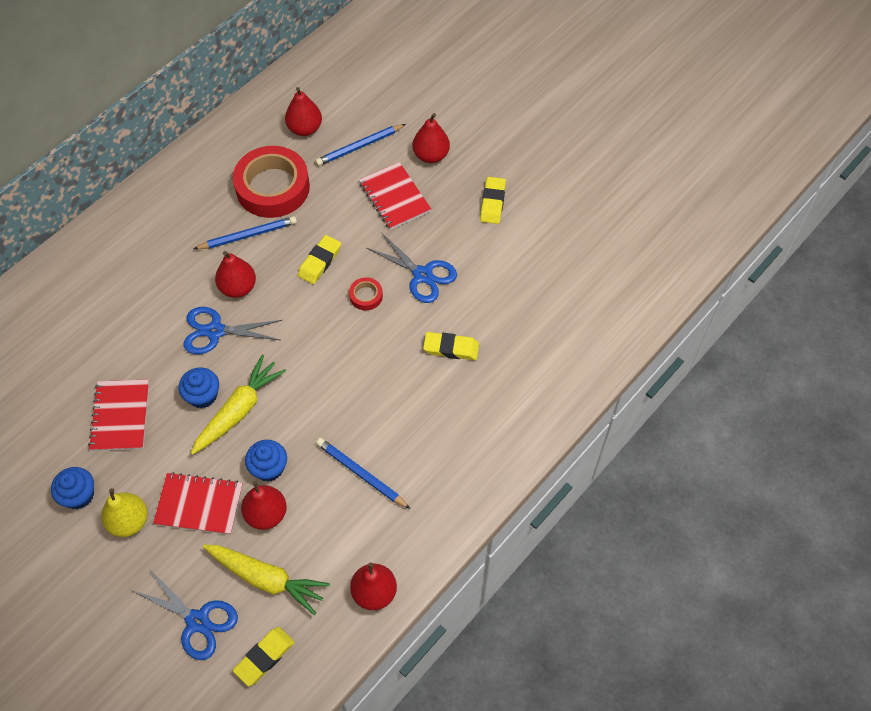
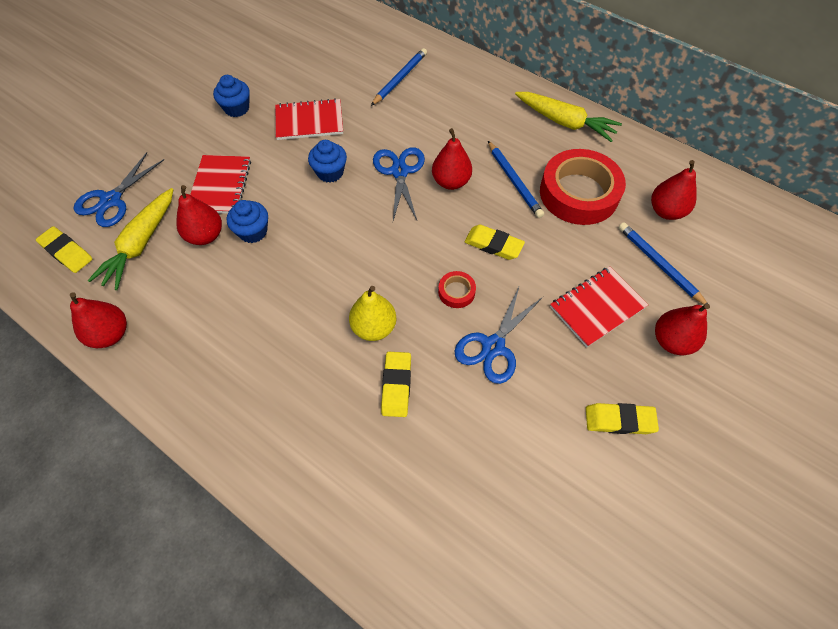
camera: 85 degrees right, 0 degrees up
yellow pear [101,488,148,537] -> yellow pear moved to [349,286,396,341]
yellow carrot [191,355,286,455] -> yellow carrot moved to [515,92,622,142]
blue pencil [316,438,411,509] -> blue pencil moved to [371,48,427,106]

